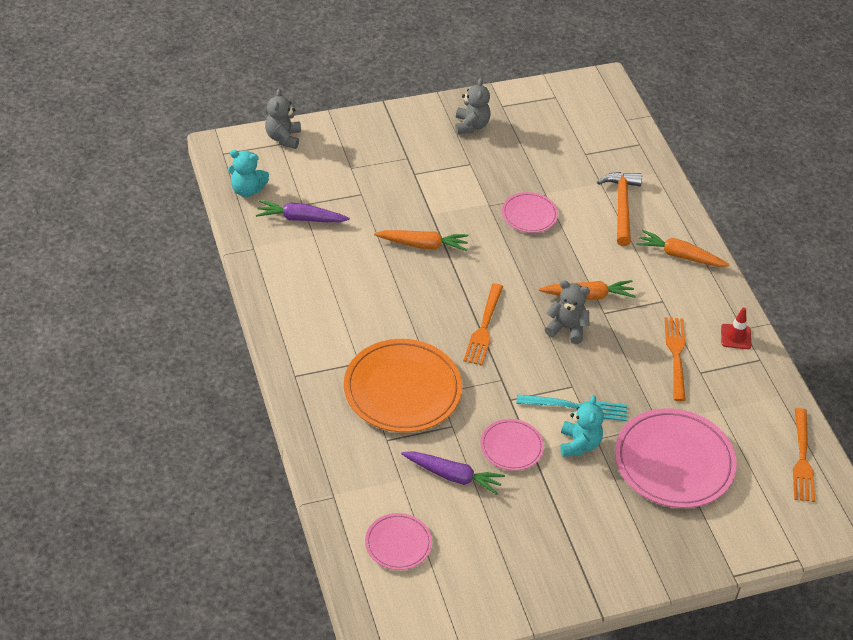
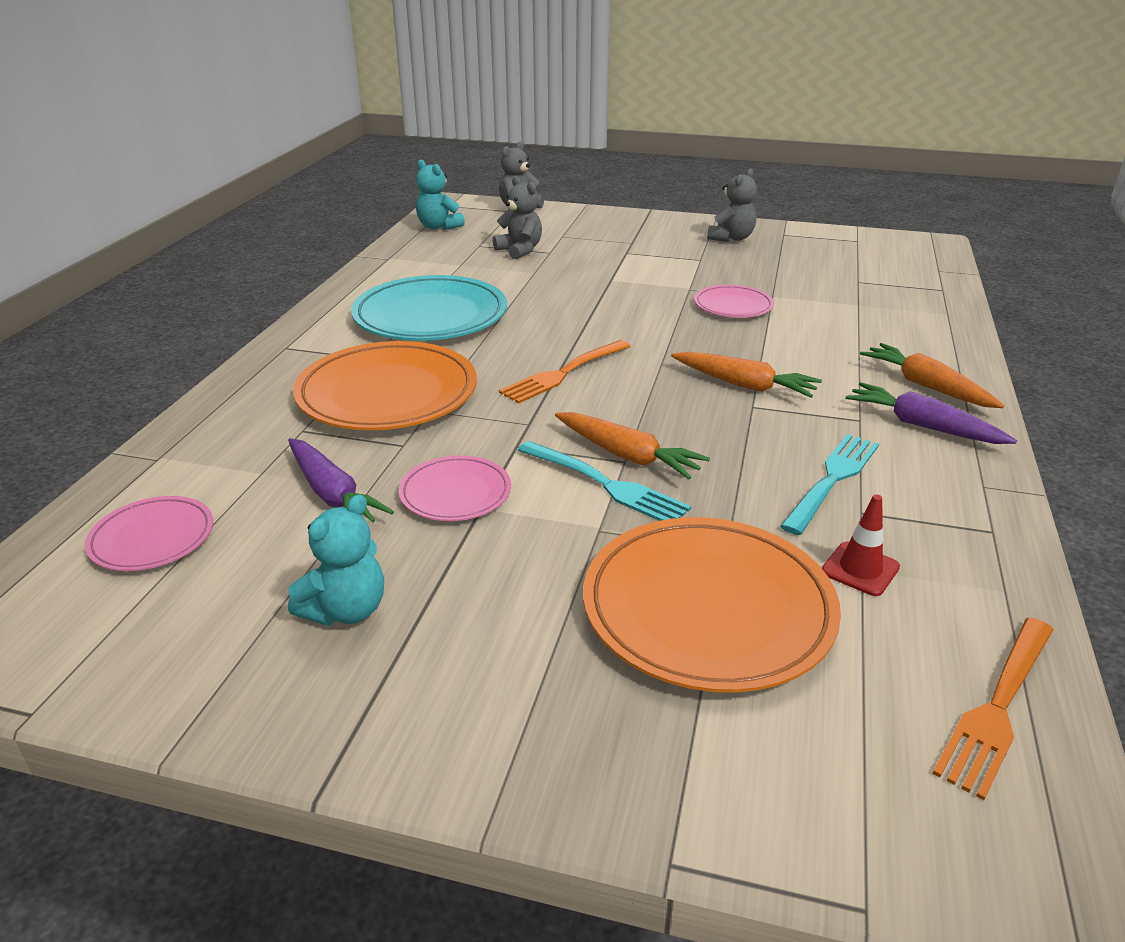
camera: 35 degrees right, 15 degrees down
purple carrot [256,200,350,222] -> purple carrot moved to [846,382,1017,444]
orange carrot [374,230,468,251] -> orange carrot moved to [555,412,710,479]
grey teddy bear [545,281,590,344] -> grey teddy bear moved to [493,176,542,259]
turquoise teddy bear [560,395,604,457] -> turquoise teddy bear moved to [288,494,384,626]
orange hammer [597,172,642,246] -> none
pink plate [615,408,737,508] -> orange plate [583,517,841,693]
orange fork [665,317,686,401] -> turquoise fork [780,434,879,535]
red traffic cone [721,307,751,349] -> red traffic cone moved to [822,494,900,596]
none -> turquoise plate [351,275,507,341]

